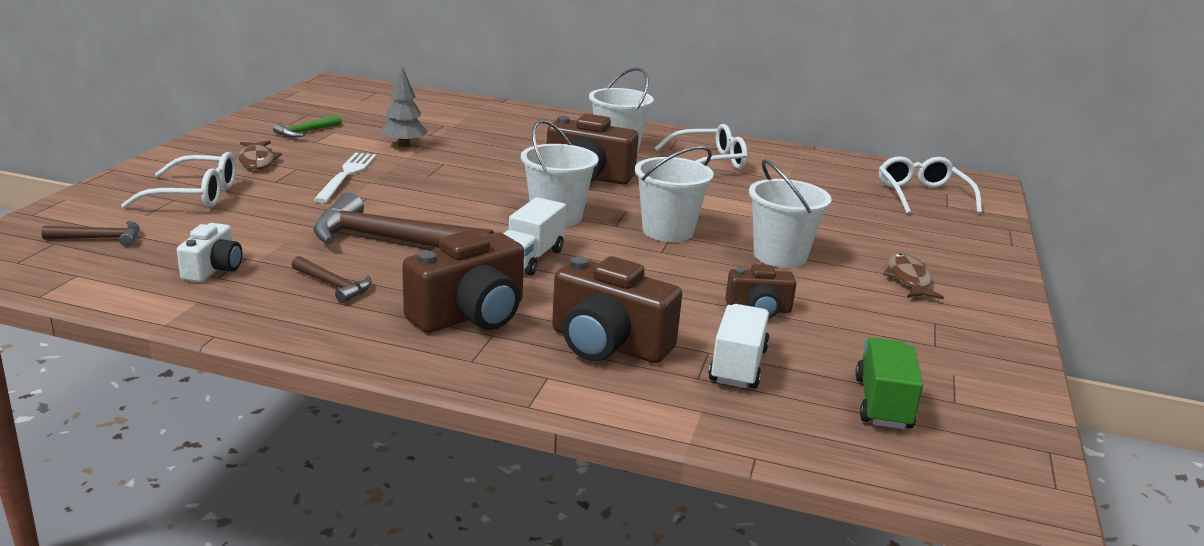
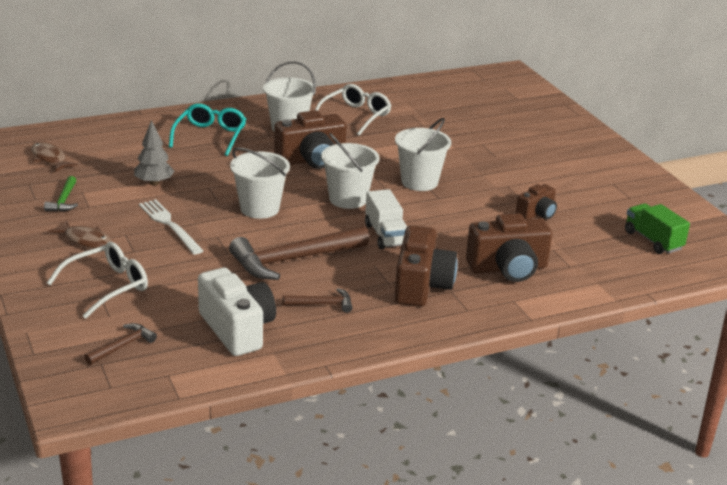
camera: 40 degrees left, 5 degrees up
white camera [177,223,242,282] -> white camera [198,267,276,356], size x1.75
white truck [708,304,770,389] -> none
white bucket [749,159,832,268] -> white bucket moved to [230,148,290,219]
white glasses [879,156,982,214] -> none
brown fish [883,253,944,299] -> brown fish moved to [31,142,77,172]
none -> turquoise glasses [169,103,246,156]

